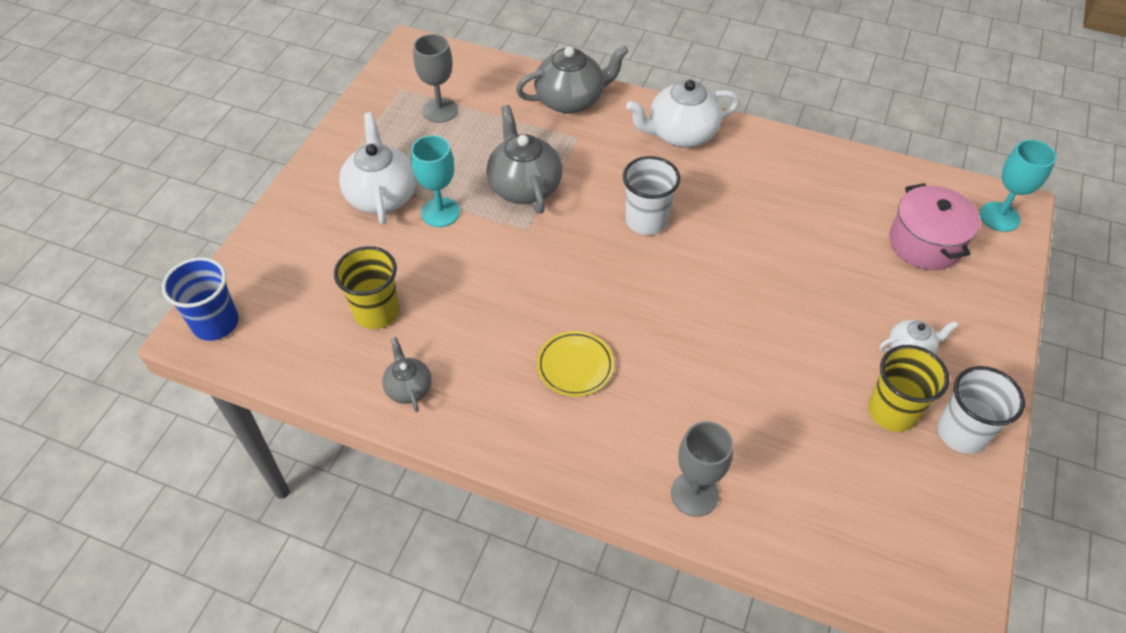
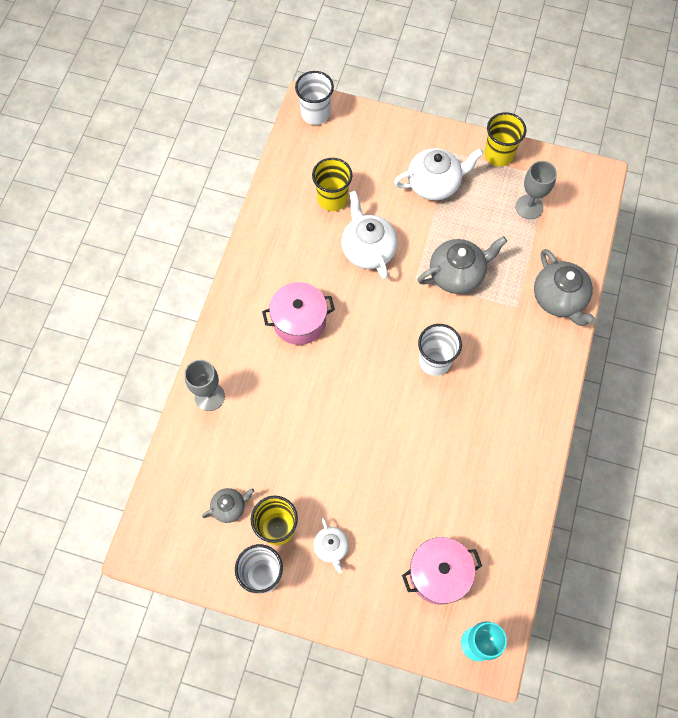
camera: 85 degrees right, 15 degrees up
blue cup [162,257,239,341] -> white cup [295,71,334,125]
grey teapot [382,337,432,412] -> grey teapot moved to [202,488,254,523]
turquoise goblet [411,135,460,227] -> none
yellow plate [537,331,614,397] -> pink pot [262,282,335,345]
white teapot [626,80,740,148] -> white teapot moved to [341,191,398,279]
none -> yellow cup [484,112,526,166]

